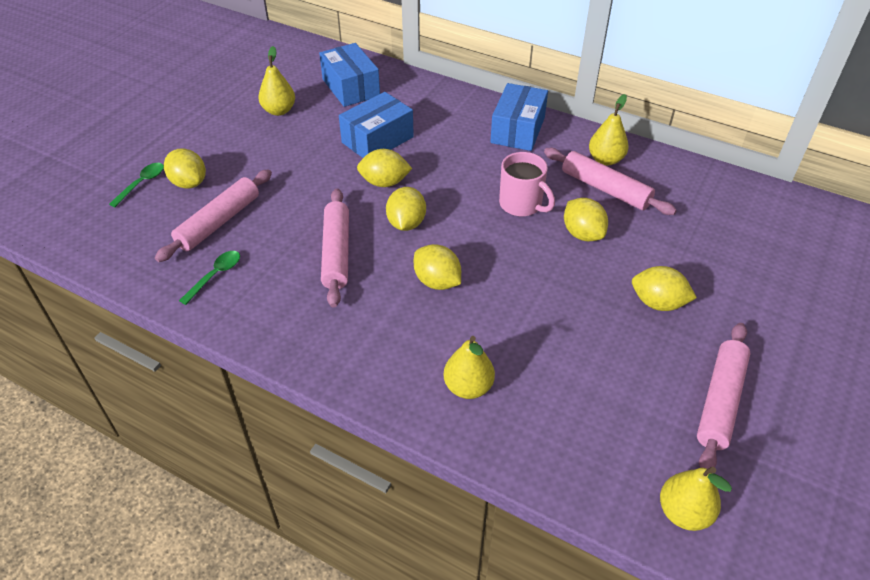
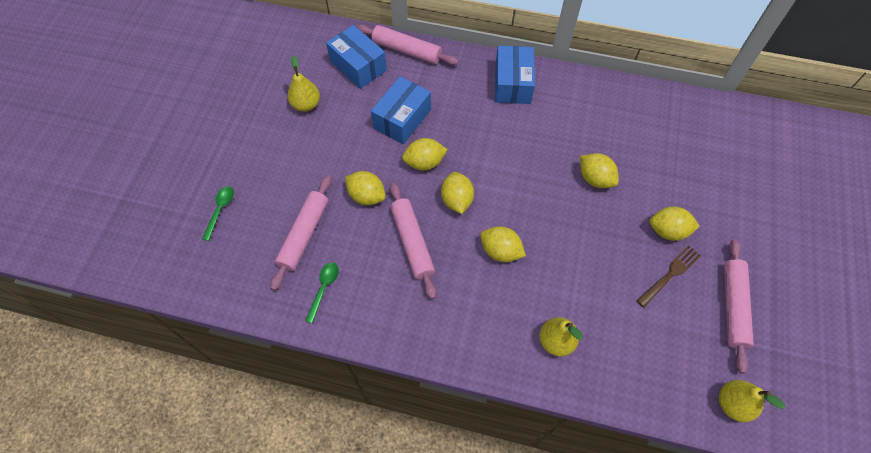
camera: 15 degrees left, 15 degrees up
yellow lemon [164,148,206,189] -> yellow lemon moved to [345,171,386,205]
pink mug [499,152,555,216] -> none
pink rolling pin [544,148,677,215] -> pink rolling pin moved to [356,24,459,65]
yellow pear [589,94,629,165] -> none
none -> brown fork [637,245,701,308]

